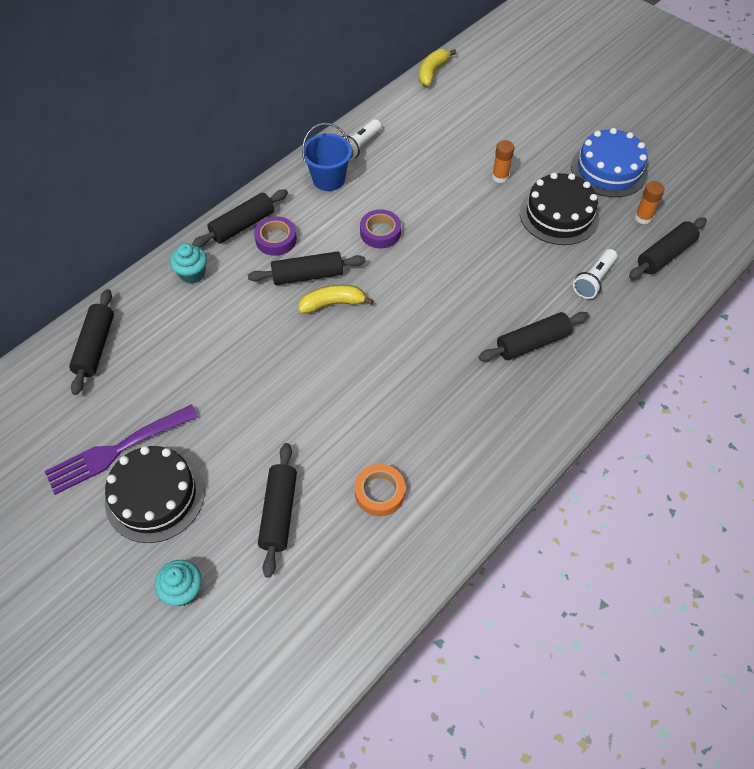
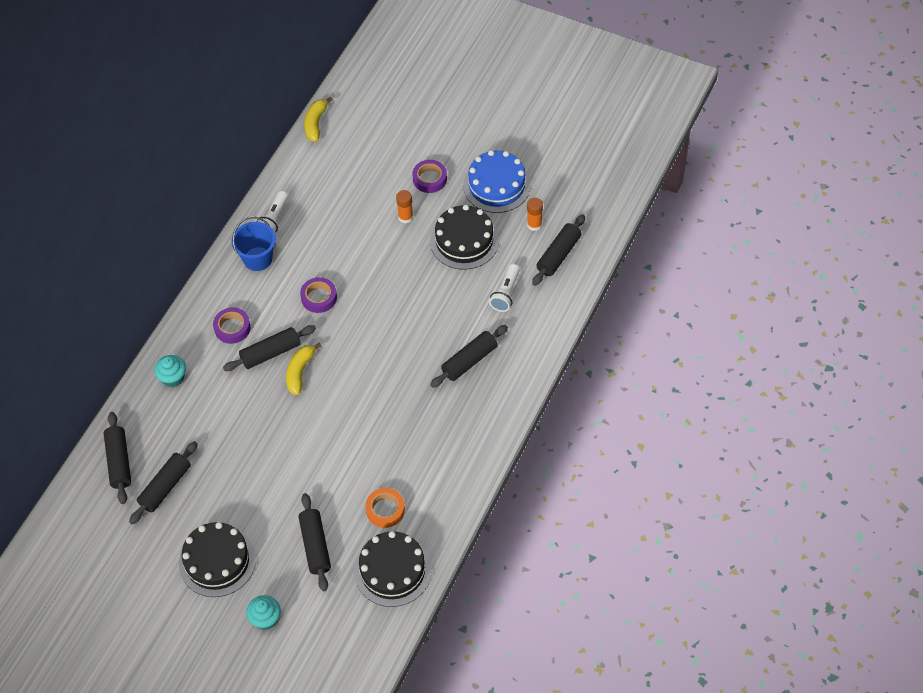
camera: 15 degrees left, 0 degrees up
purple fork [45,404,198,495] -> none
black rolling pin [192,189,288,247] -> black rolling pin moved to [129,441,198,525]
yellow banana [299,285,374,314] -> yellow banana turned 45 degrees counterclockwise [286,343,321,395]
none -> black cake [354,531,432,607]
none -> purple tape [412,160,447,193]

